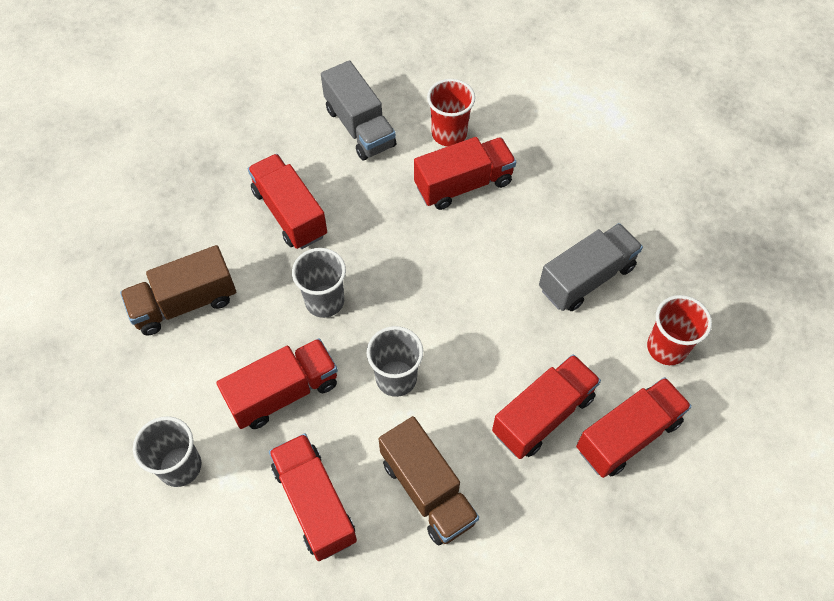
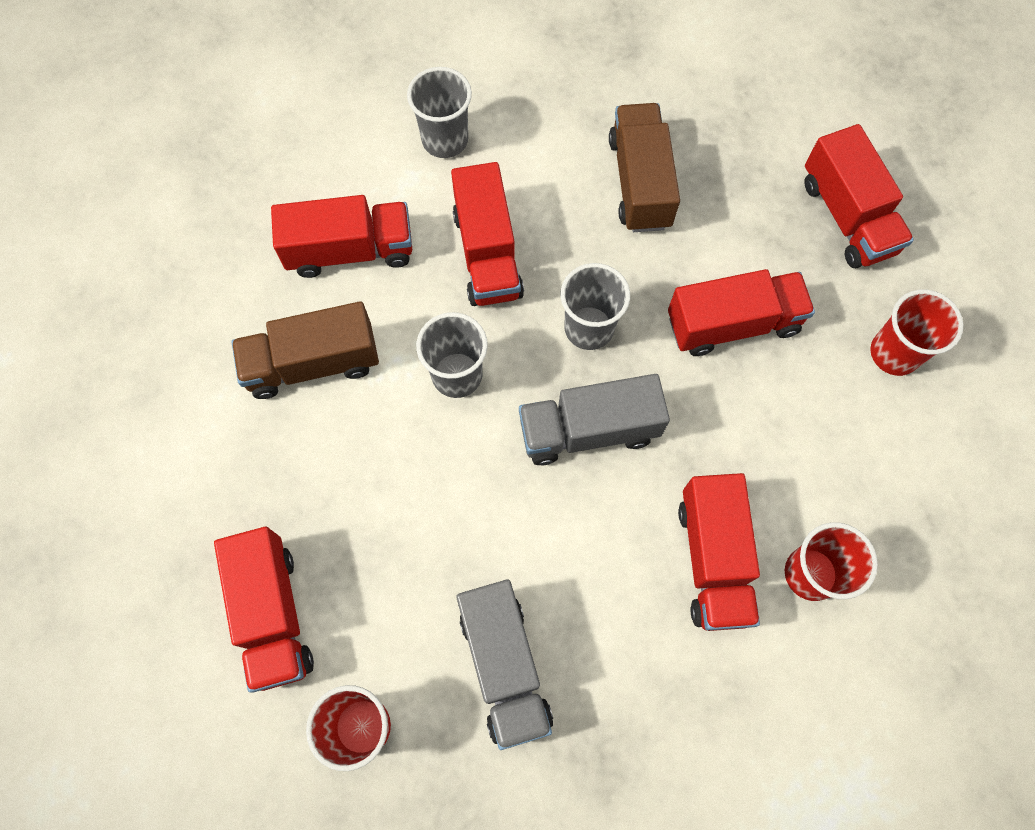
camera: 110 degrees right, 10 degrees up
grey truck [321,60,396,161] -> grey truck moved to [519,374,670,465]
red truck [492,354,601,459] -> red truck moved to [804,124,914,268]
none -> red cup [870,289,963,376]

